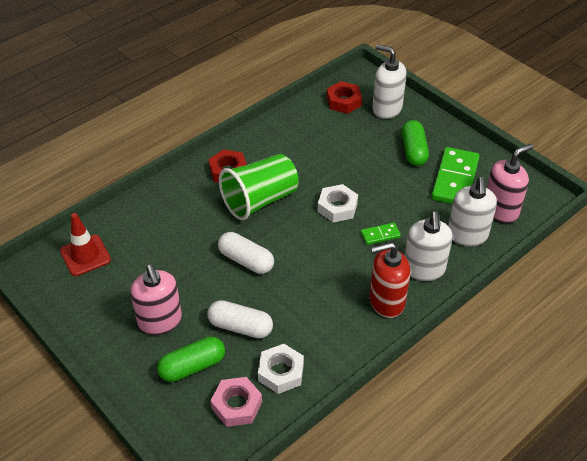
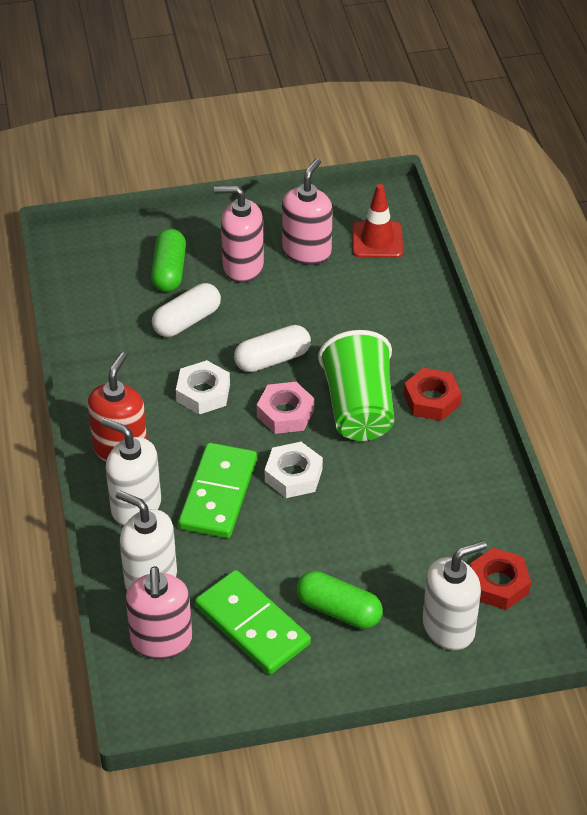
camera: 120 degrees right, 0 degrees up
pink nut [211,377,262,427] -> pink nut moved to [257,382,314,434]
white nut [258,344,304,394] -> white nut moved to [176,360,230,414]
green domino [361,223,401,245] -> green domino [178,443,257,538], size x2.09
none -> pink soap dispenser [282,158,333,265]

